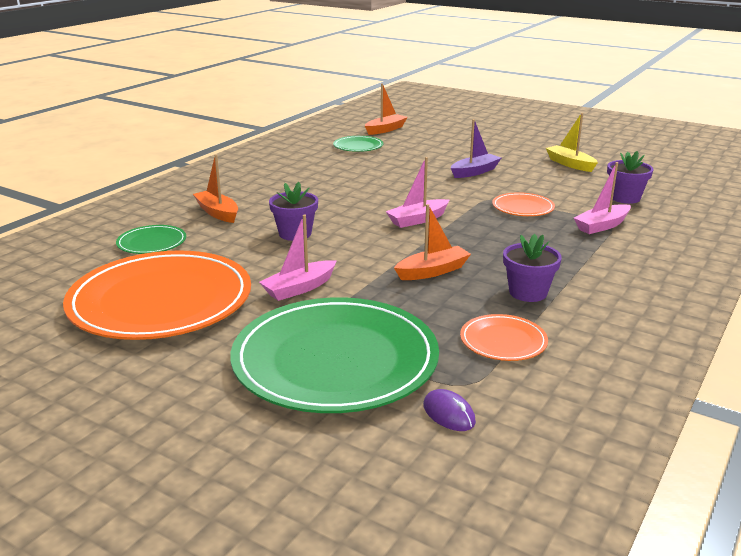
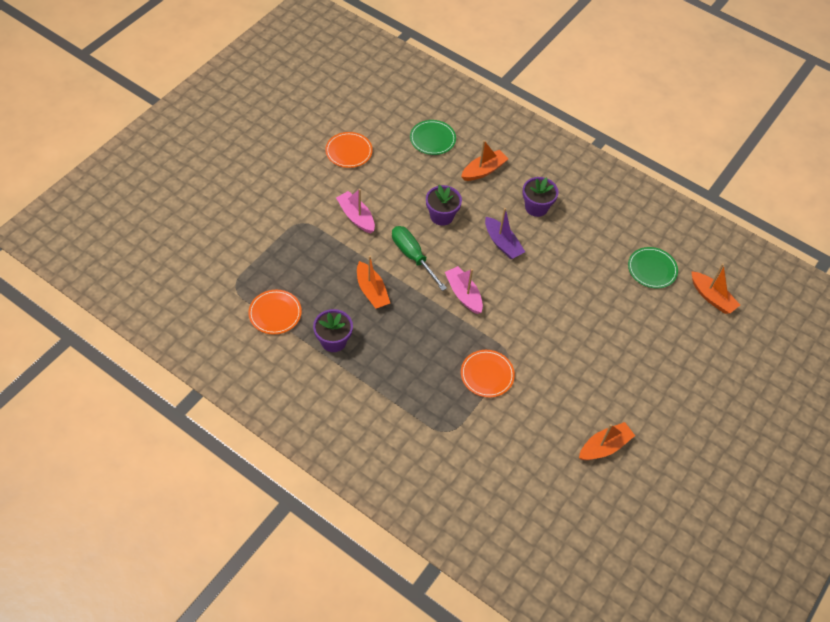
camera: 90 degrees right, 30 degrees up
orange plate [63,250,251,340] -> orange plate [325,132,373,168], size x0.44
green plate [230,297,439,413] -> none
purple mouse [423,389,476,431] -> none
purple boat [451,119,501,178] -> purple boat moved to [485,208,525,259]
yellow boat [546,113,598,172] -> orange boat [579,422,635,460]
pink boat [574,162,631,234] -> none
purple flower pot [607,151,654,204] -> purple flower pot moved to [523,177,558,217]
none -> green screwdriver [392,226,447,291]

